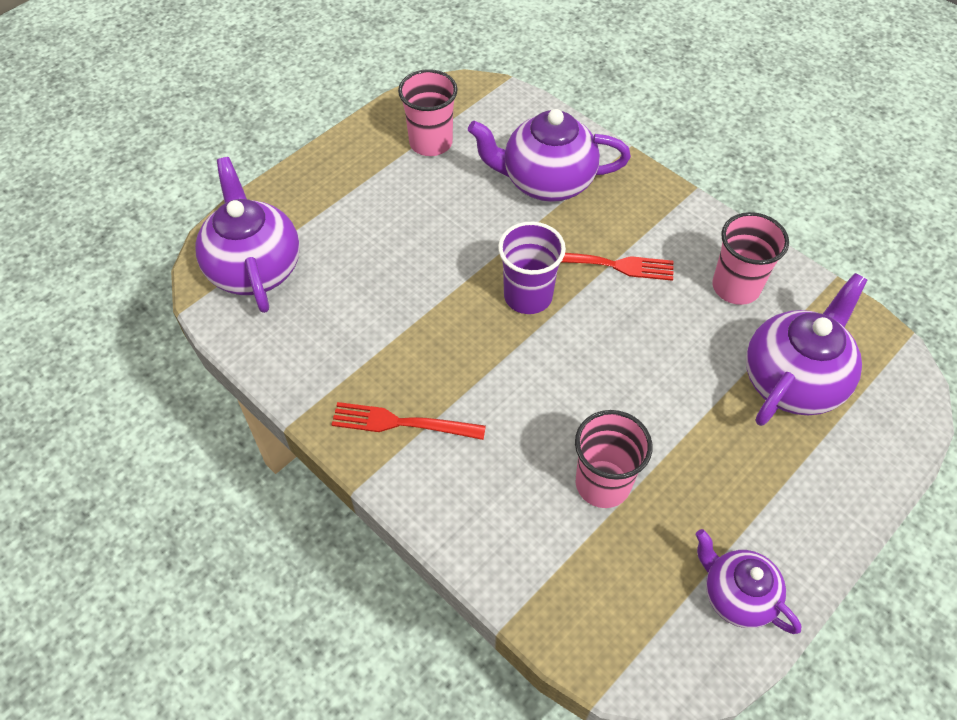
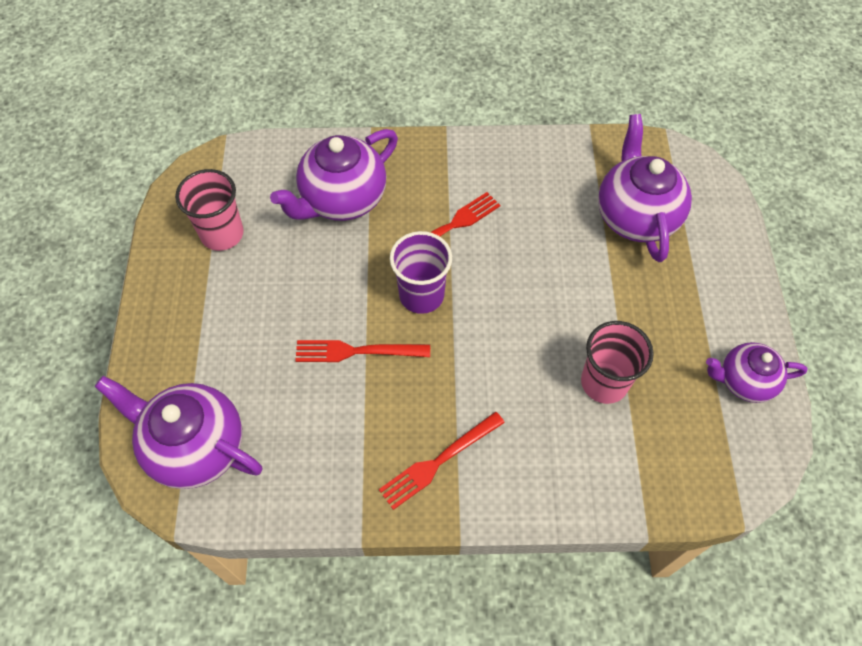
camera: 45 degrees left, 5 degrees up
pink cup [712,212,789,305] -> none
none -> red fork [295,340,430,362]

